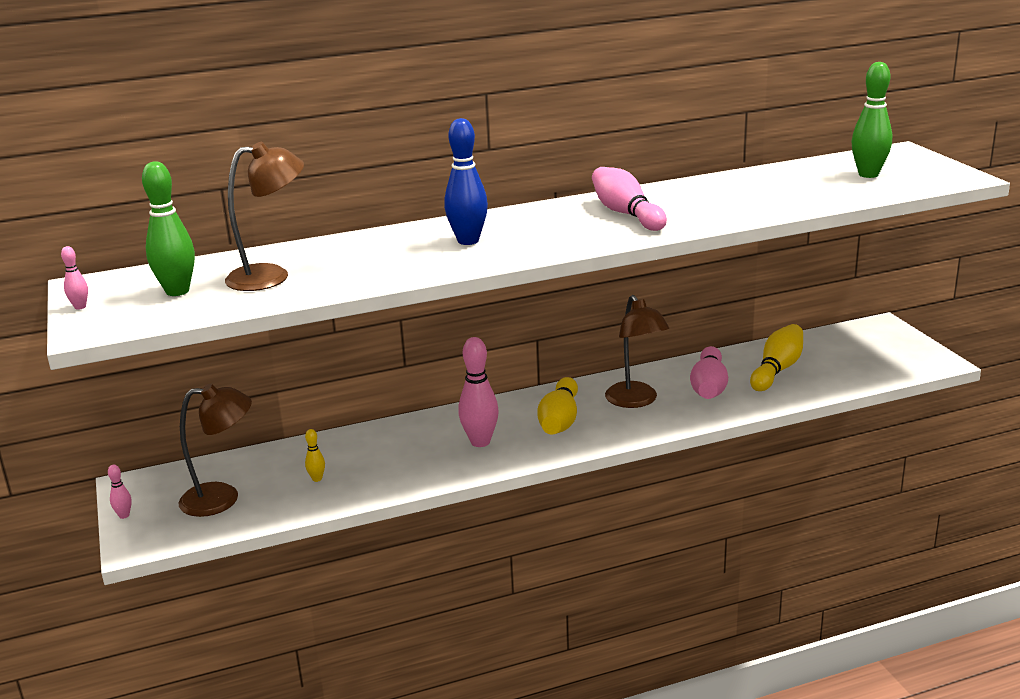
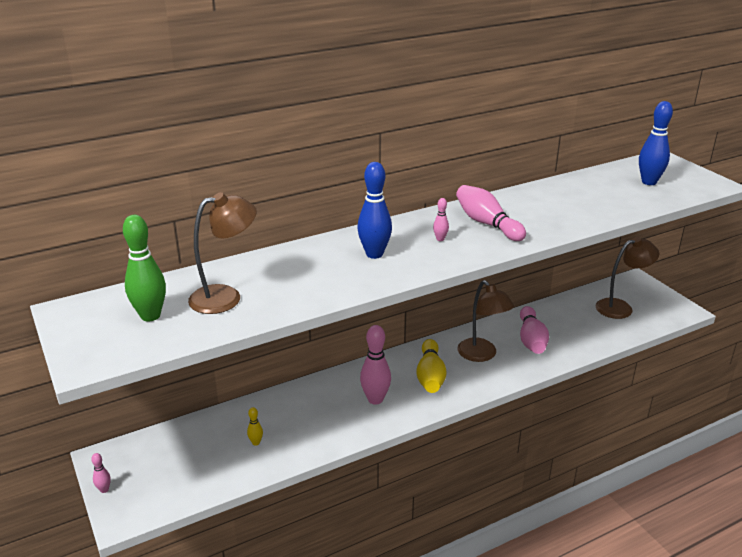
camera: 10 degrees left, 5 degrees up
pink bowling pin [61,246,88,310] -> pink bowling pin moved to [433,198,449,241]
brown lamp [179,383,252,517] -> brown lamp moved to [596,237,659,319]
yellow bowling pin [750,324,803,391] -> none
green bowling pin [851,62,892,178] -> blue bowling pin [639,101,673,185]

